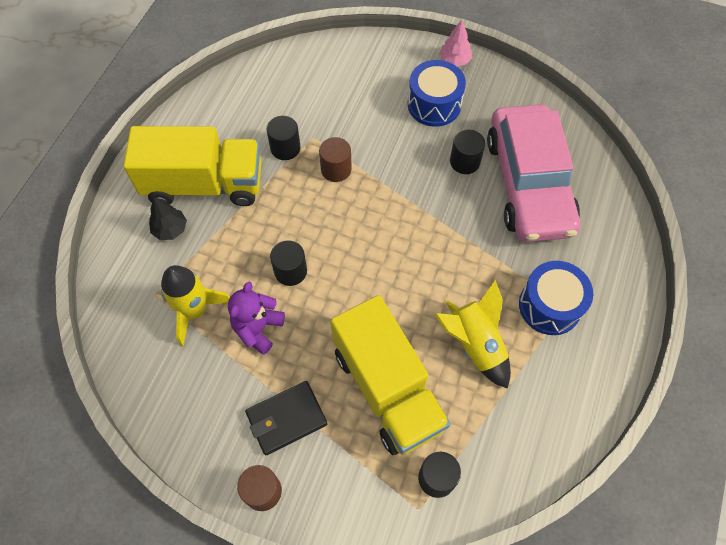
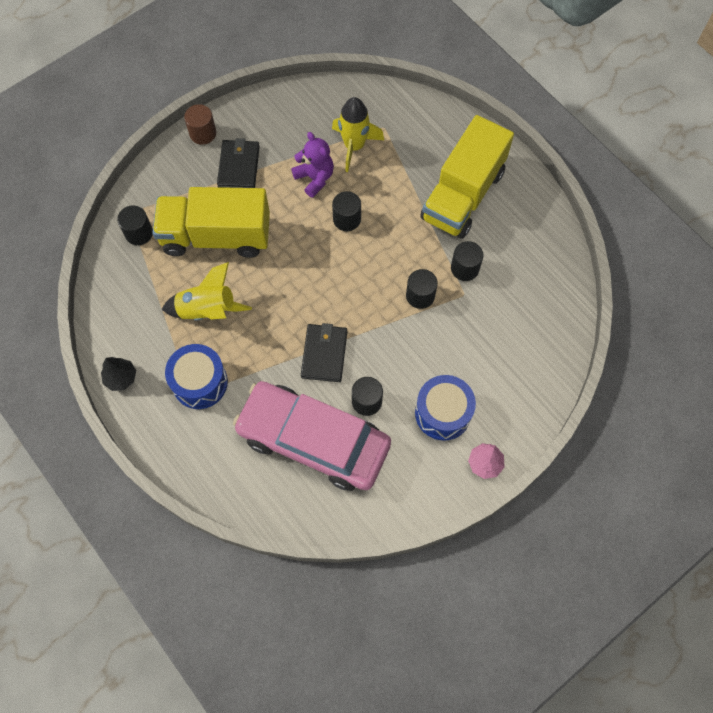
camera: 120 degrees right, 5 degrees up
black tree [149,197,187,240] -> black tree moved to [101,357,136,391]
brown cylinder [319,137,352,182] -> black cylinder [406,269,438,309]
none -> black wallet [301,323,347,382]

